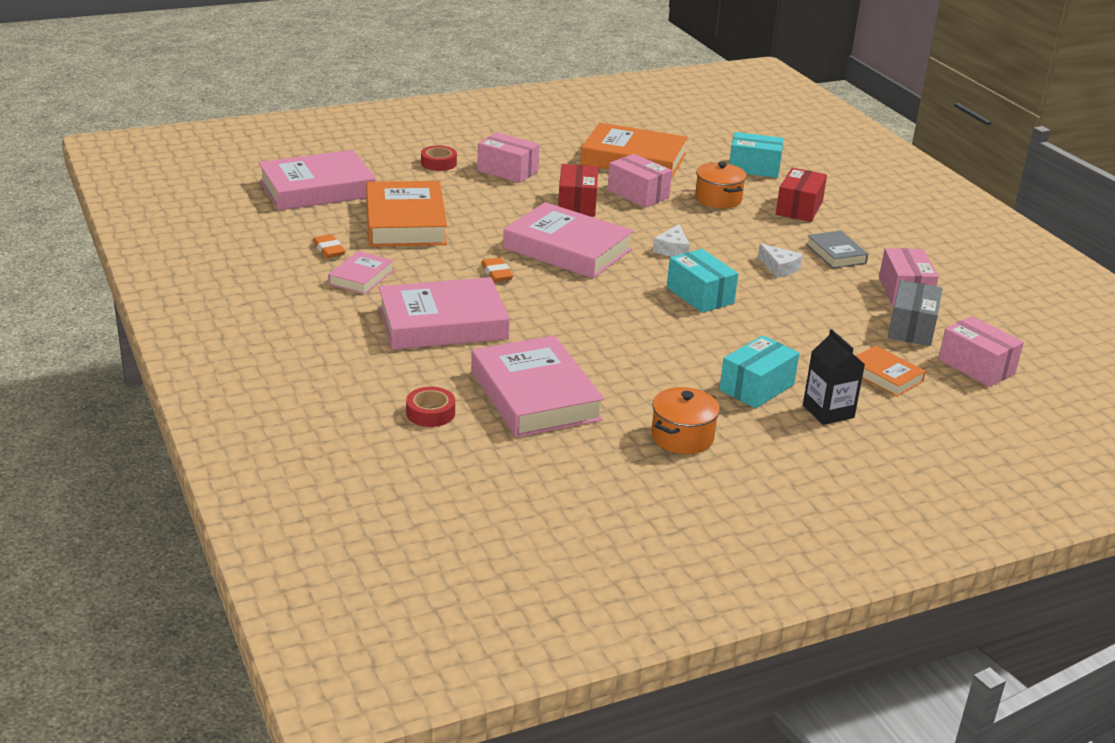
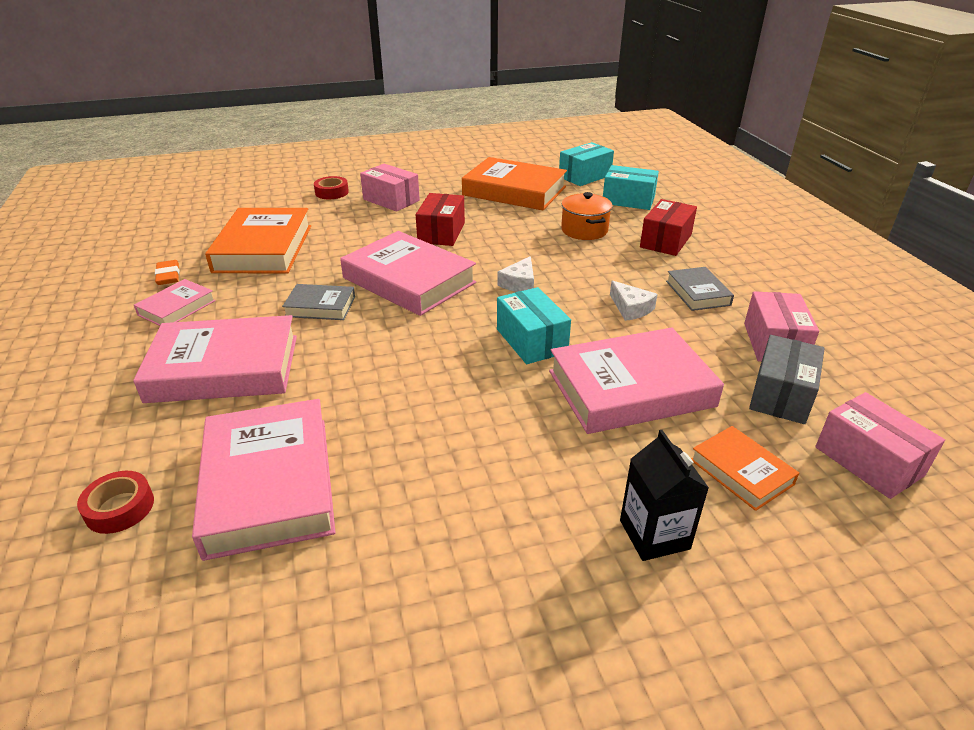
camera: 10 degrees right, 5 degrees up
pink book [258,150,376,210] -> pink book moved to [549,328,724,434]
orange eraser [481,257,513,282] -> grey book [282,284,355,320]
pink box [608,154,672,208] -> none
orange pot [651,387,720,454] -> none
turquoise box [719,335,799,409] -> turquoise box moved to [559,142,614,186]

